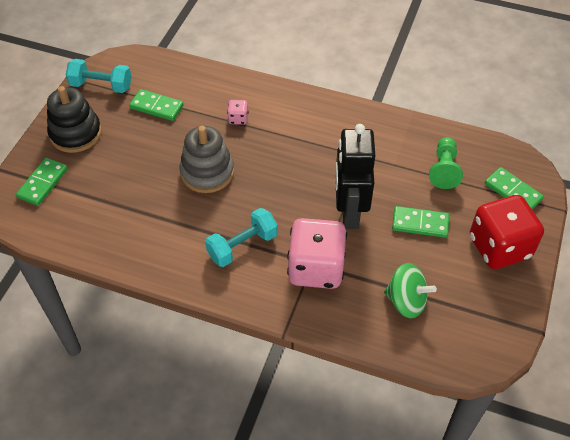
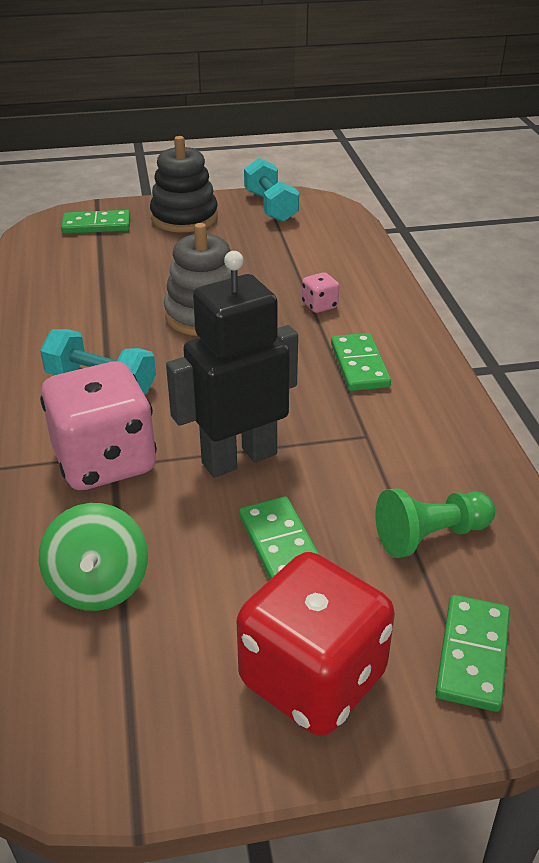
camera: 60 degrees right, 15 degrees down
green domino [129,89,184,121] -> green domino moved to [331,333,391,391]

